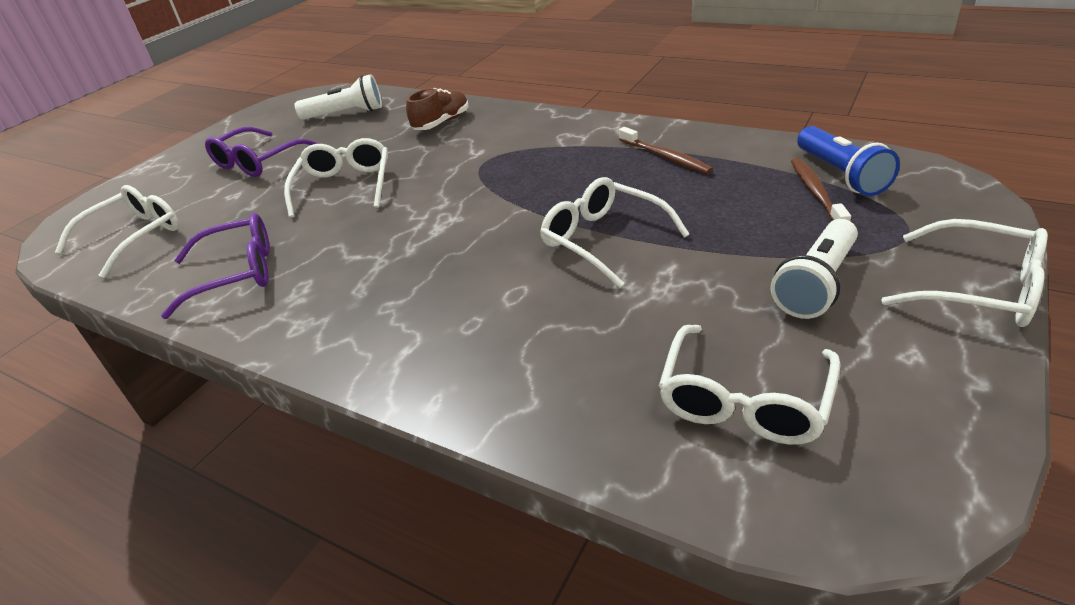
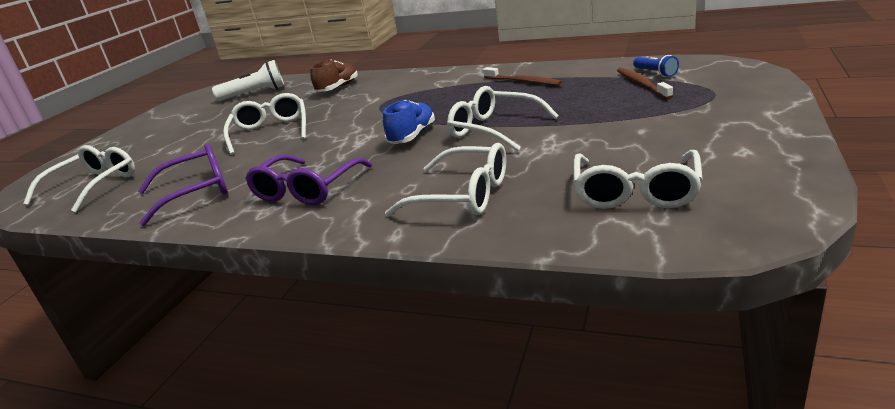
camera: 10 degrees left, 10 degrees down
purple glasses [205,127,320,177] -> purple glasses moved to [245,155,372,205]
white flashlight [771,219,858,319] -> none
blue flashlight [797,126,900,196] -> blue flashlight [633,55,679,77], size x0.58
white glasses [881,219,1048,327] -> white glasses moved to [385,143,506,216]
none -> blue shoe [383,100,435,144]

